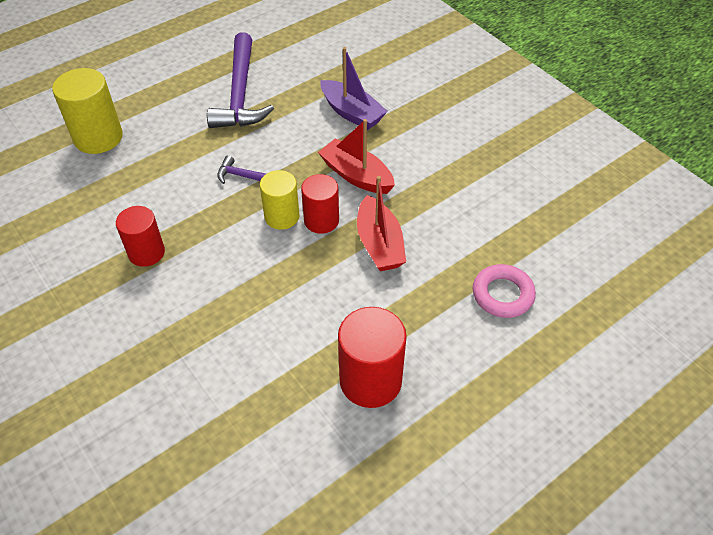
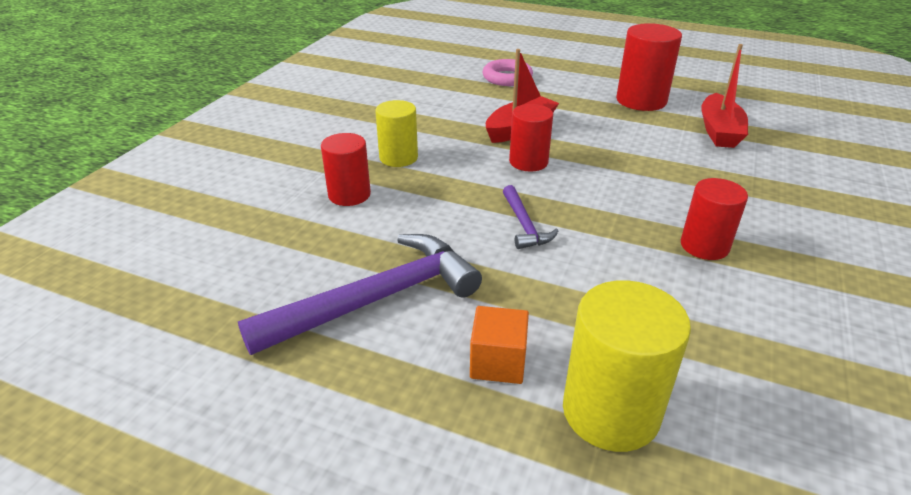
camera: 120 degrees left, 15 degrees down
yellow cylinder [260,170,299,230] -> yellow cylinder moved to [375,100,418,167]
red boat [318,119,395,194] -> red boat moved to [701,44,748,148]
purple boat [320,47,388,130] -> red cylinder [321,133,371,206]
none -> orange cube [470,306,529,384]

